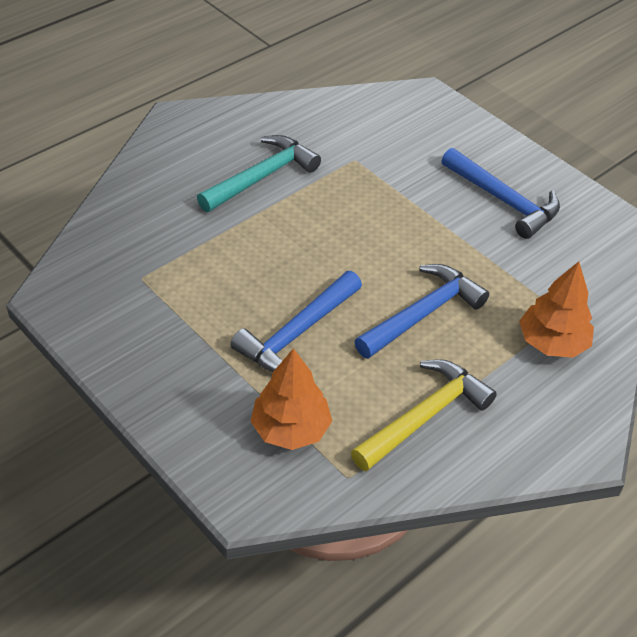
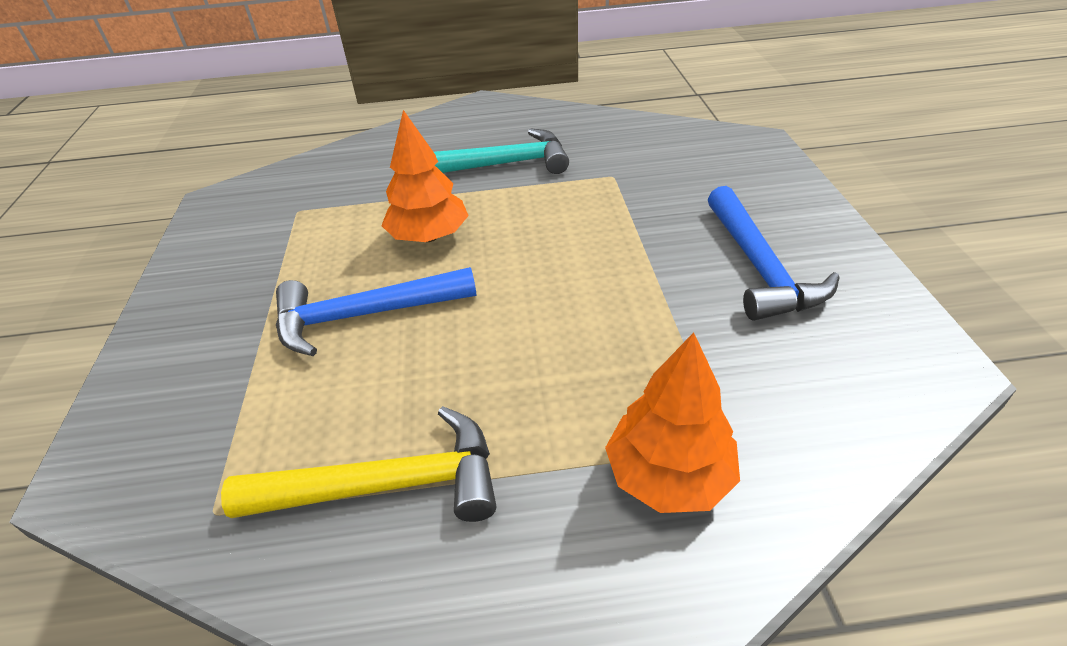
camera: 40 degrees right, 5 degrees down
orange tree [250,348,332,450] -> orange tree moved to [381,110,469,242]
blue hammer [354,264,489,359] -> none

